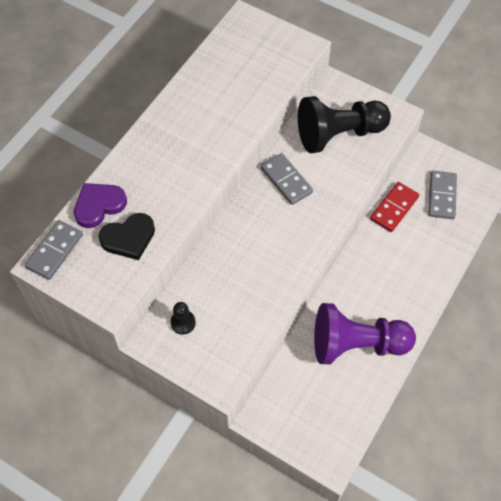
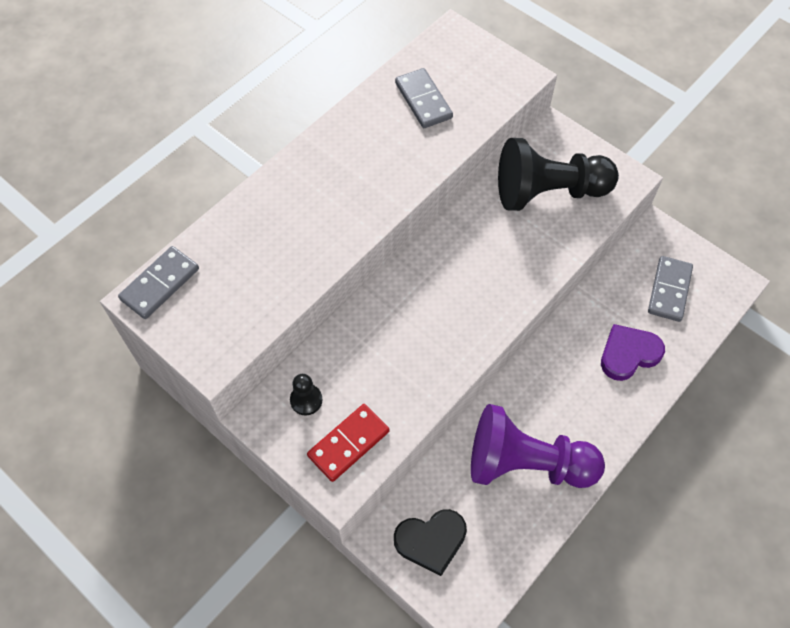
camera: 10 degrees right, 0 degrees up
purple heart [74,183,127,228] -> purple heart moved to [601,324,665,381]
black heart [99,213,155,260] -> black heart moved to [394,509,467,576]
grey domino [261,153,313,205] -> grey domino moved to [395,68,453,128]
red domino [370,182,419,232] -> red domino moved to [307,404,389,482]

